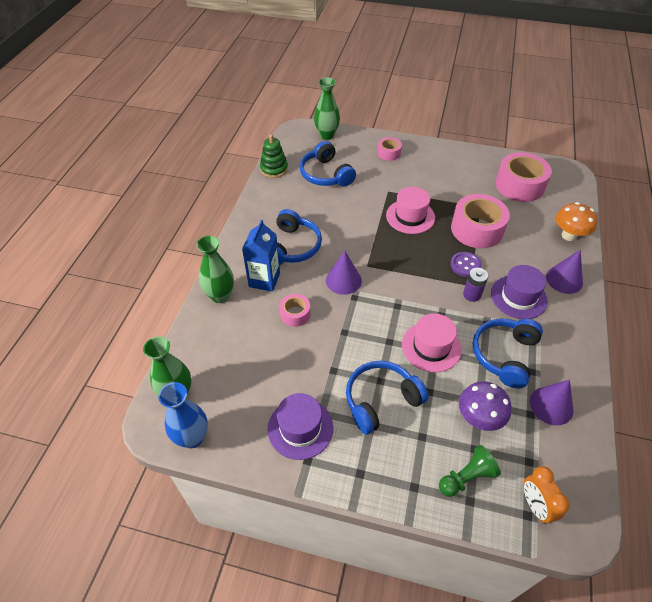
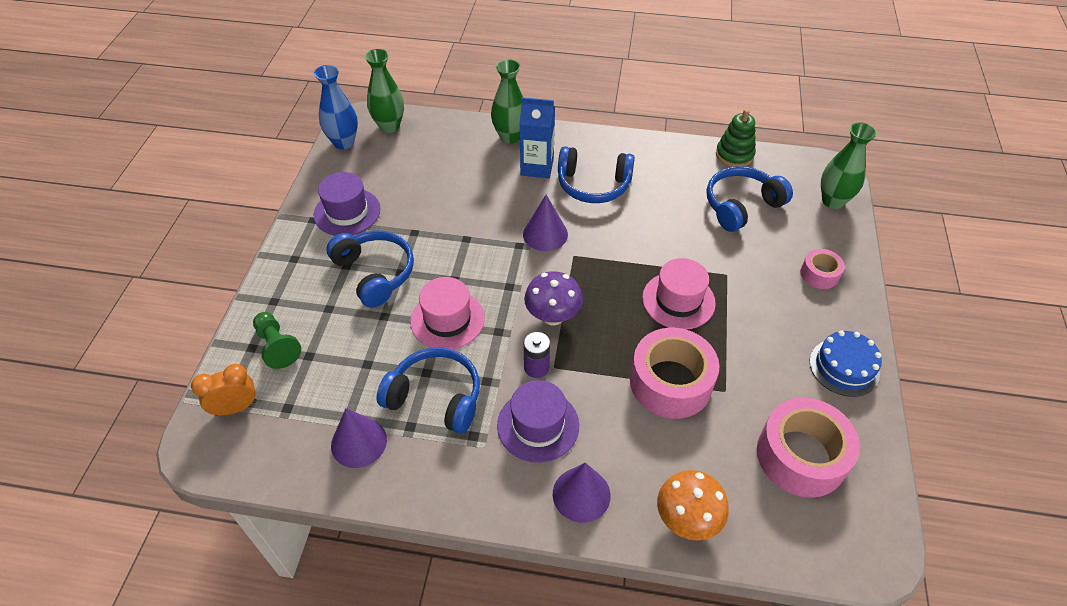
camera: 85 degrees right, 0 degrees up
pink tape [279,294,310,327] -> none
purple button [450,252,482,277] -> none
purple mushroom [459,381,512,431] -> purple mushroom moved to [524,271,583,326]
none -> blue cake [810,331,882,397]

